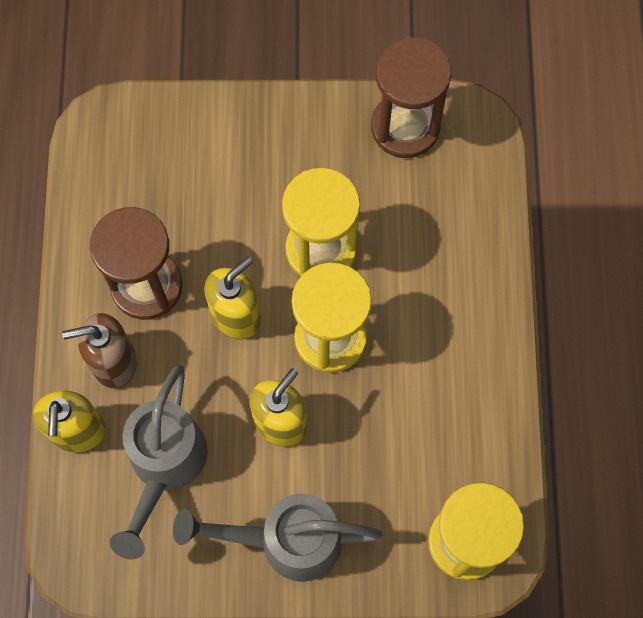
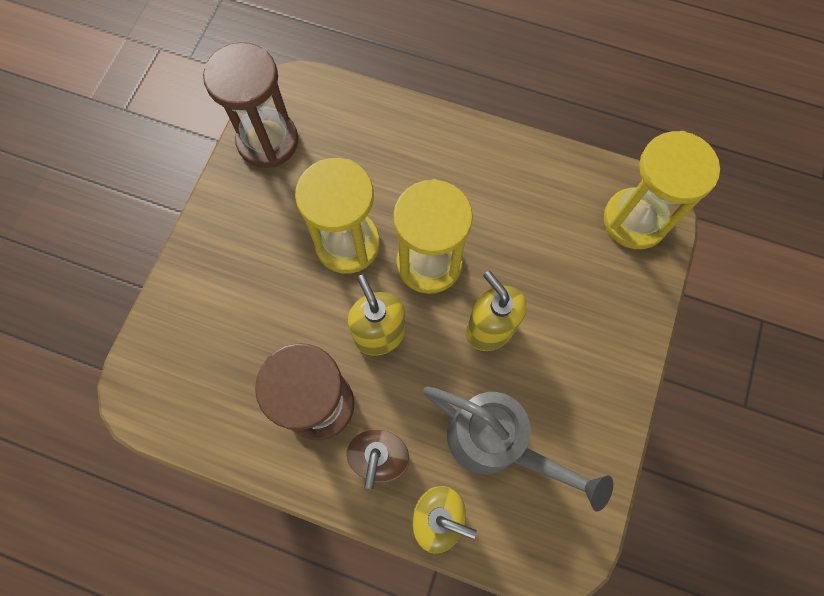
camera: 70 degrees left, 0 degrees up
grey watering can [173,494,382,582] -> none

